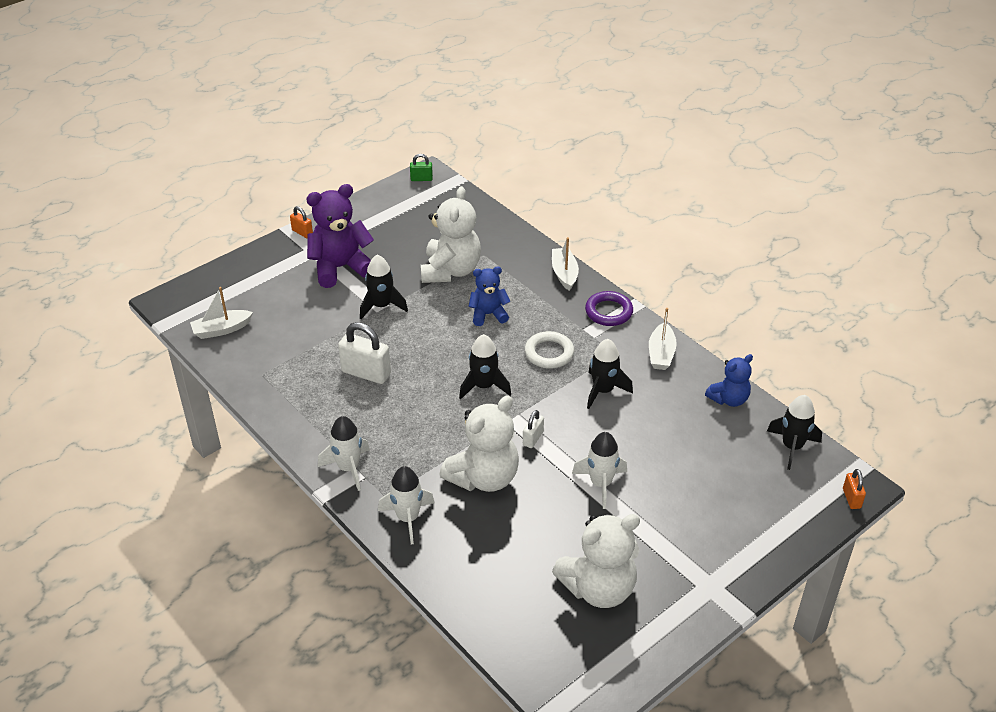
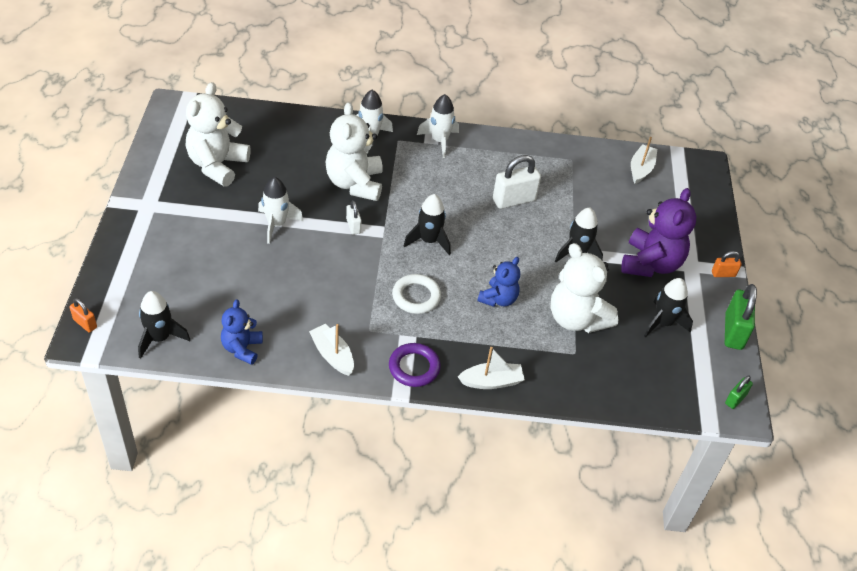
camera: 130 degrees right, 5 degrees up
white boat [552,237,579,291] -> white boat turned 45 degrees counterclockwise [458,347,525,389]
black rocket [587,339,633,409] -> black rocket moved to [644,278,693,337]
none -> green padlock [725,284,757,350]

